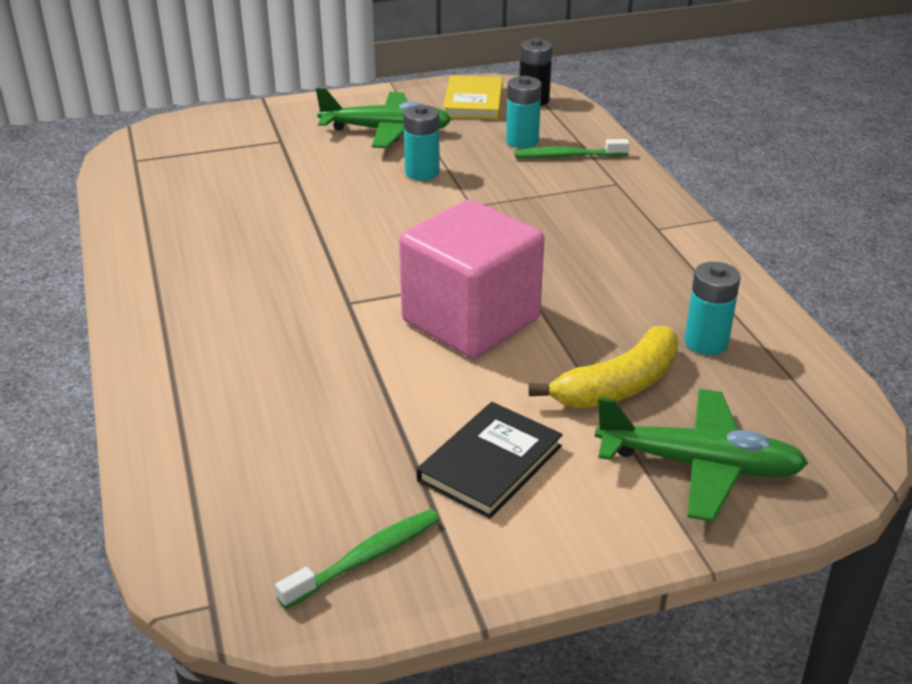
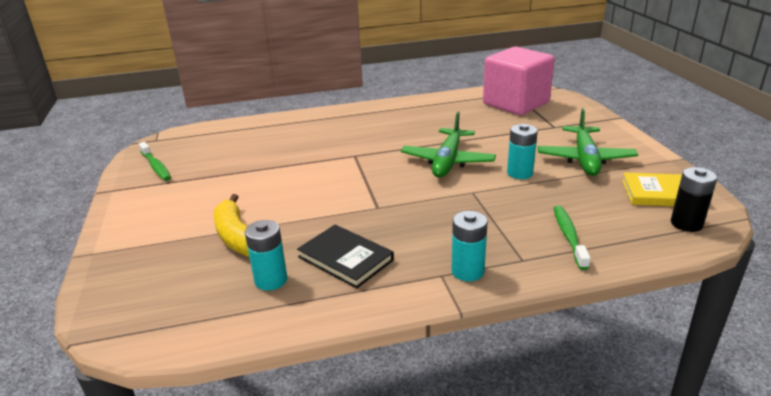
camera: 95 degrees right, 5 degrees down
pink cube [399,199,544,358] -> pink cube moved to [483,47,555,115]
black book [417,402,563,519] -> black book moved to [297,225,394,289]
turquoise battery [506,76,541,148] -> turquoise battery moved to [451,211,488,281]
green plane [595,389,808,522] -> green plane moved to [401,111,496,178]

